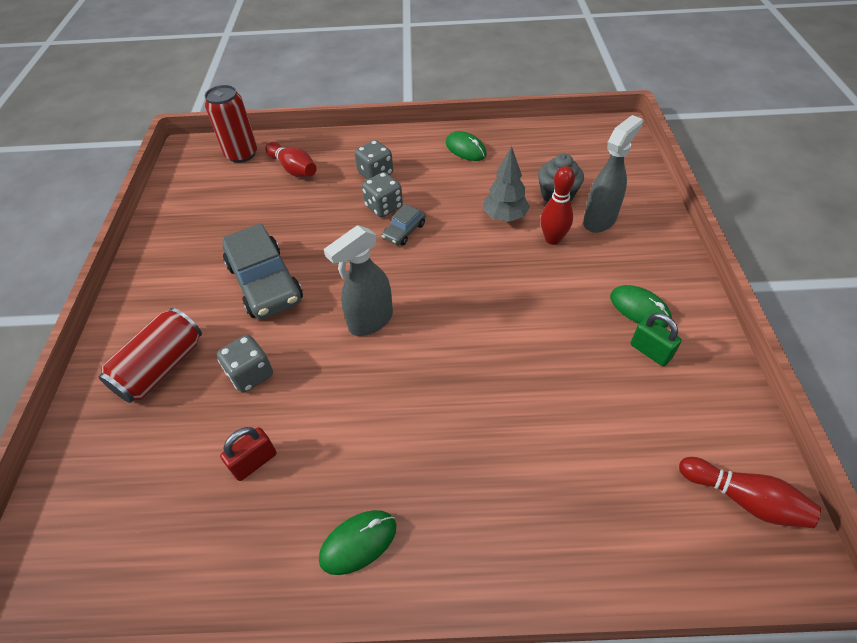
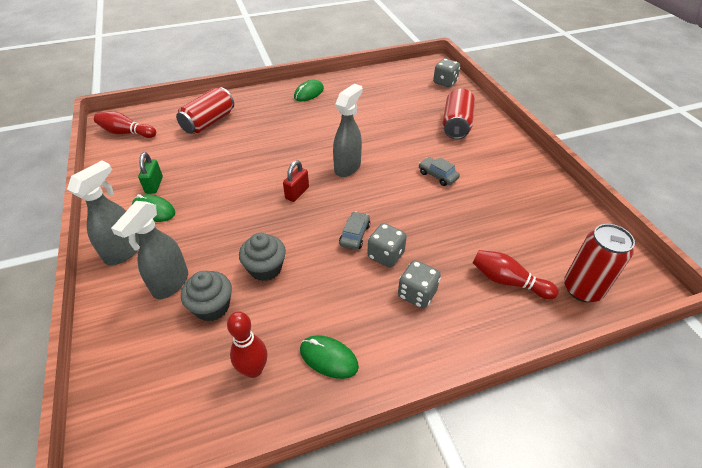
camera: 160 degrees right, 5 degrees down
grey dice [217,335,273,393] -> grey dice moved to [433,59,460,87]
red padlock [220,427,277,481] -> red padlock moved to [283,160,309,202]
grey car [222,223,303,319] -> grey car [419,157,460,186], size x0.48
grey tree [483,146,530,222] -> grey cupcake [239,233,286,281]
red bowling pin [541,166,575,245] -> red bowling pin moved to [227,312,268,378]
green padlock [630,313,682,366] -> green padlock turned 60 degrees clockwise [138,152,163,194]
none -> grey spray bottle [67,161,139,265]
none -> red can [176,87,234,134]

